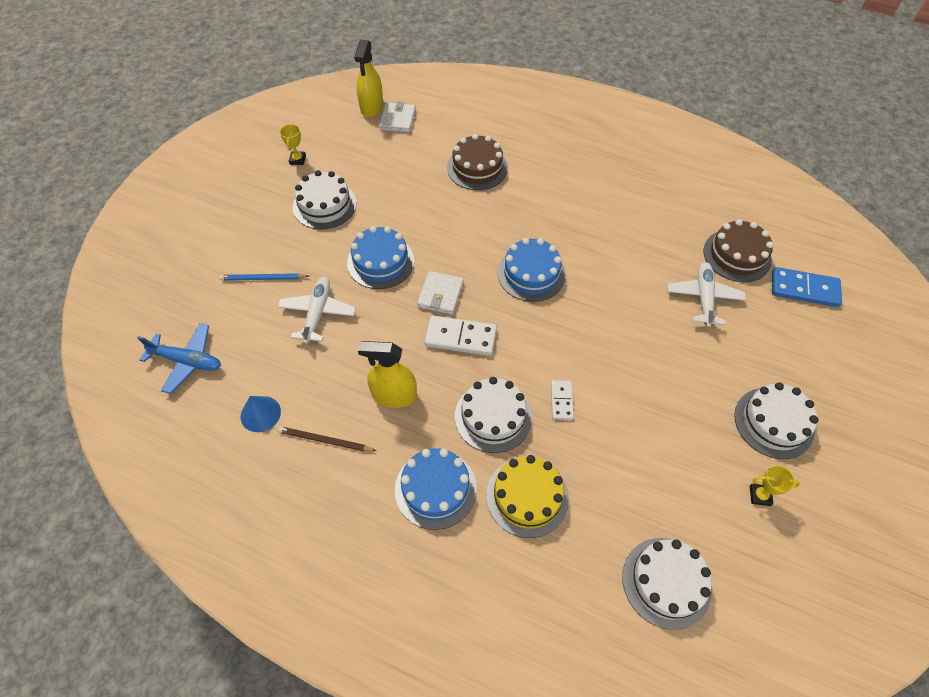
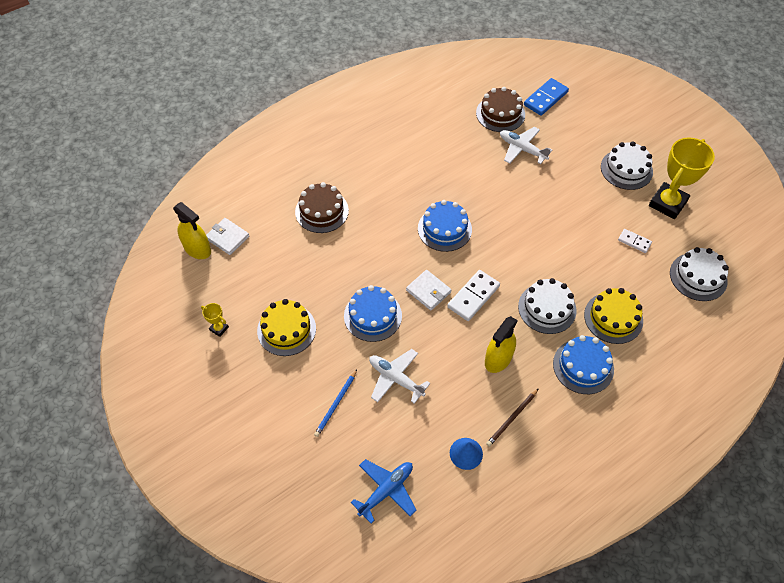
camera: 60 degrees left, 0 degrees up
white cake [293,170,356,229] -> yellow cake [257,299,316,356]
white domino [551,380,574,420] -> white domino moved to [618,229,652,253]
yellow trophy [750,465,800,506] -> yellow trophy [649,138,715,219], size x2.33

